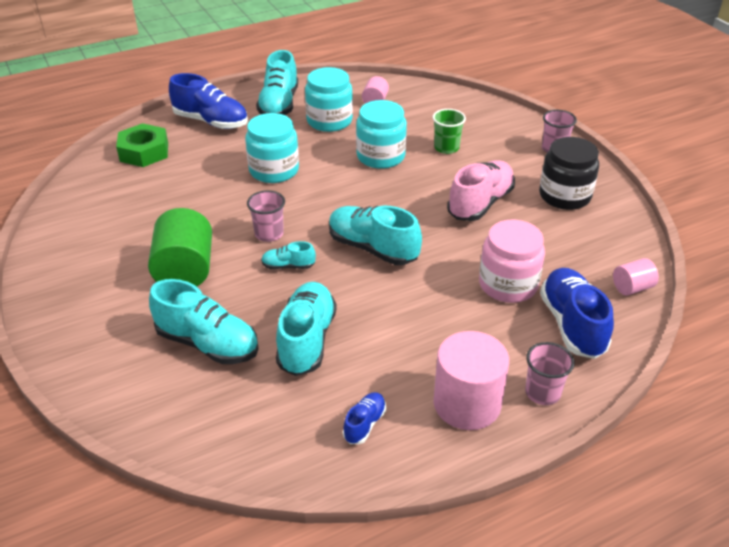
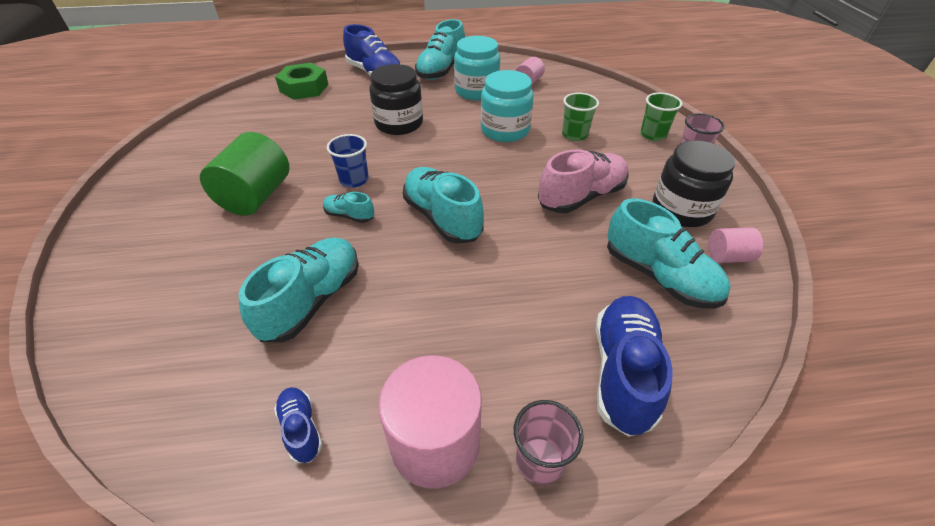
camera: 20 degrees right, 5 degrees up
turquoise shoe [149,279,259,364] -> turquoise shoe moved to [607,198,731,309]
turquoise jar [245,113,299,183] -> black jar [369,64,423,135]
pink cup [247,190,285,242] -> blue cup [327,134,369,188]
blue shoe [343,392,386,444] -> blue shoe turned 75 degrees counterclockwise [274,387,323,463]
pink jar [479,220,545,303] -> none
pink cylinder [613,258,659,296] -> pink cylinder moved to [708,227,763,263]
none -> green cup [640,92,682,141]

